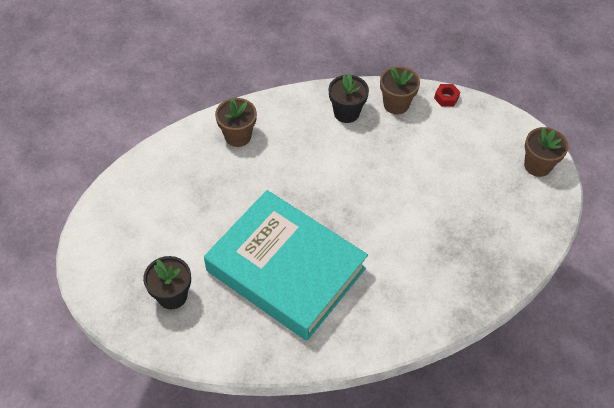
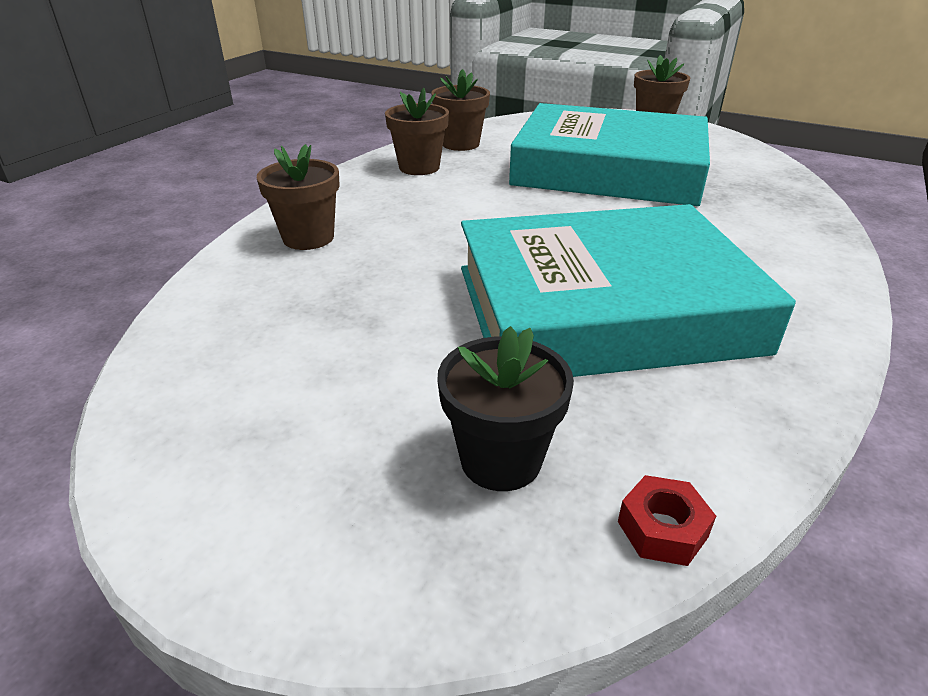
camera: 45 degrees left, 20 degrees down
black flower pot [329,73,369,123] -> brown flower pot [385,88,449,175]
red nut [434,84,460,107] -> red nut moved to [618,475,716,566]
none -> turquoise book [509,103,710,206]

